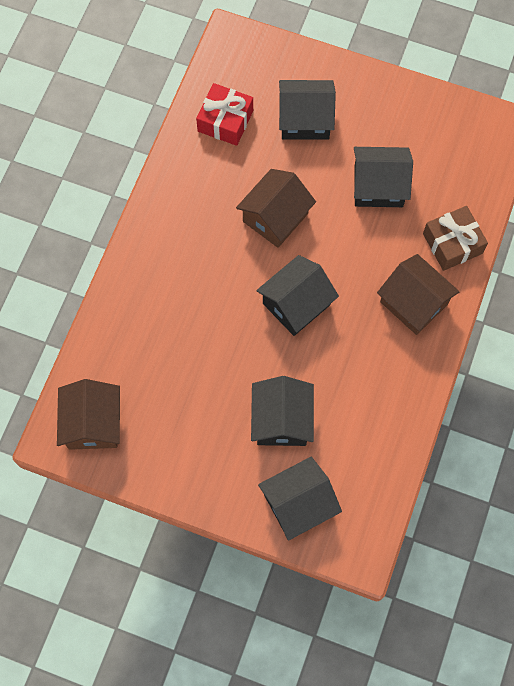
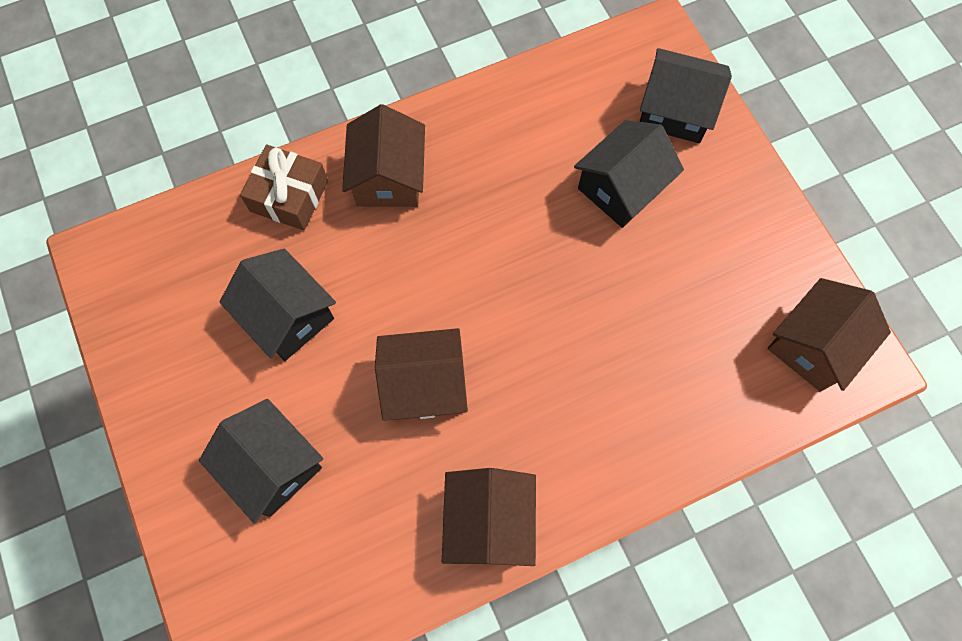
camera: 135 degrees left, 0 degrees up
red gift [196,83,253,146] -> none
black house [256,255,339,336] -> none
none -> brown house [442,468,536,566]

